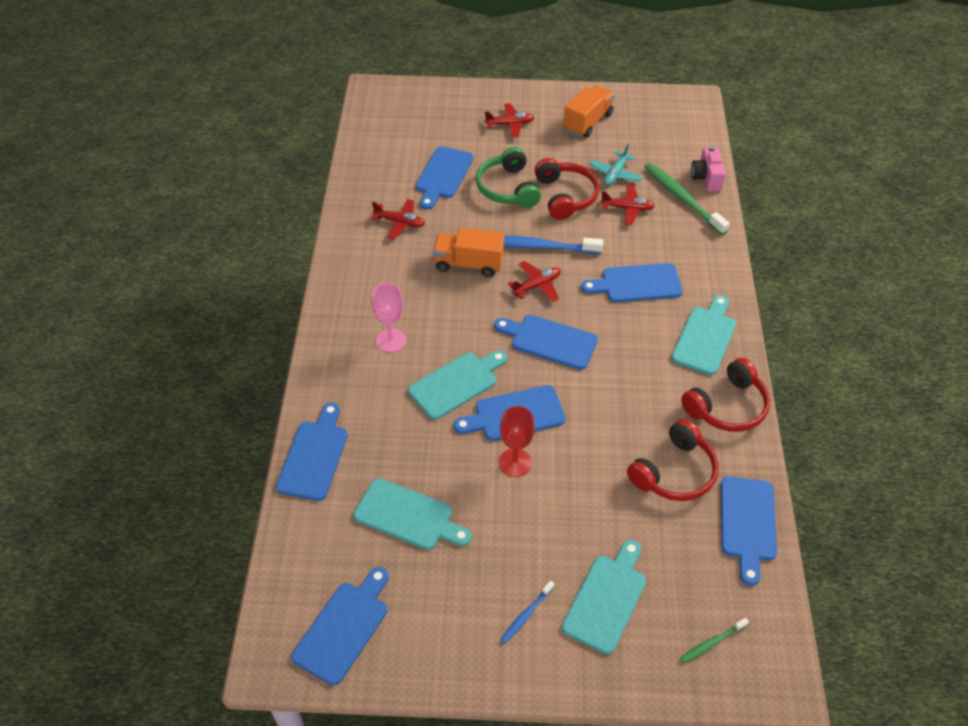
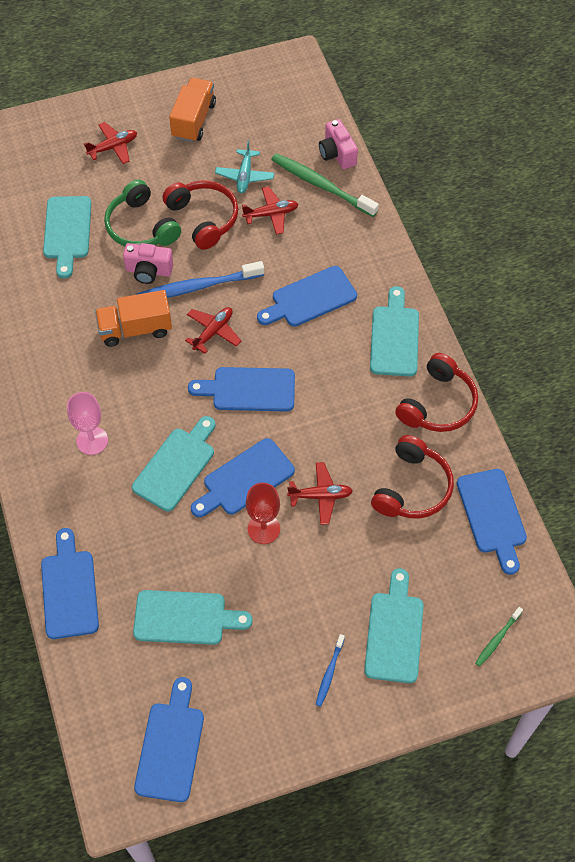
camera: 20 degrees left, 10 degrees up
red plane [371,199,425,239] -> red plane moved to [287,462,353,525]
blue cutting board [416,146,474,209] -> turquoise cutting board [43,196,91,279]
none -> pink camera [123,243,173,284]

